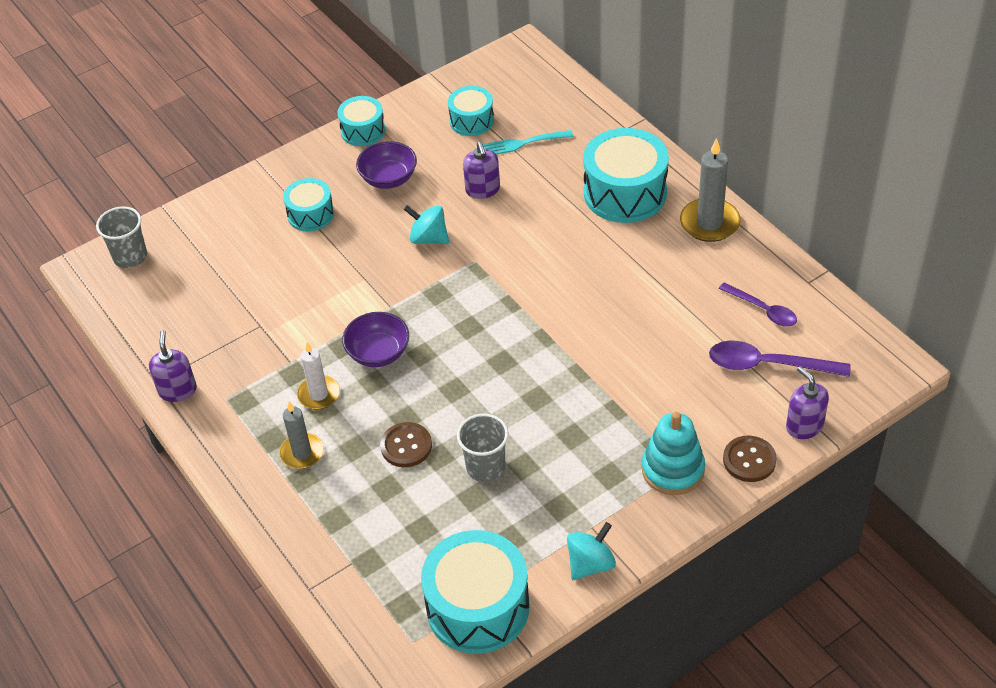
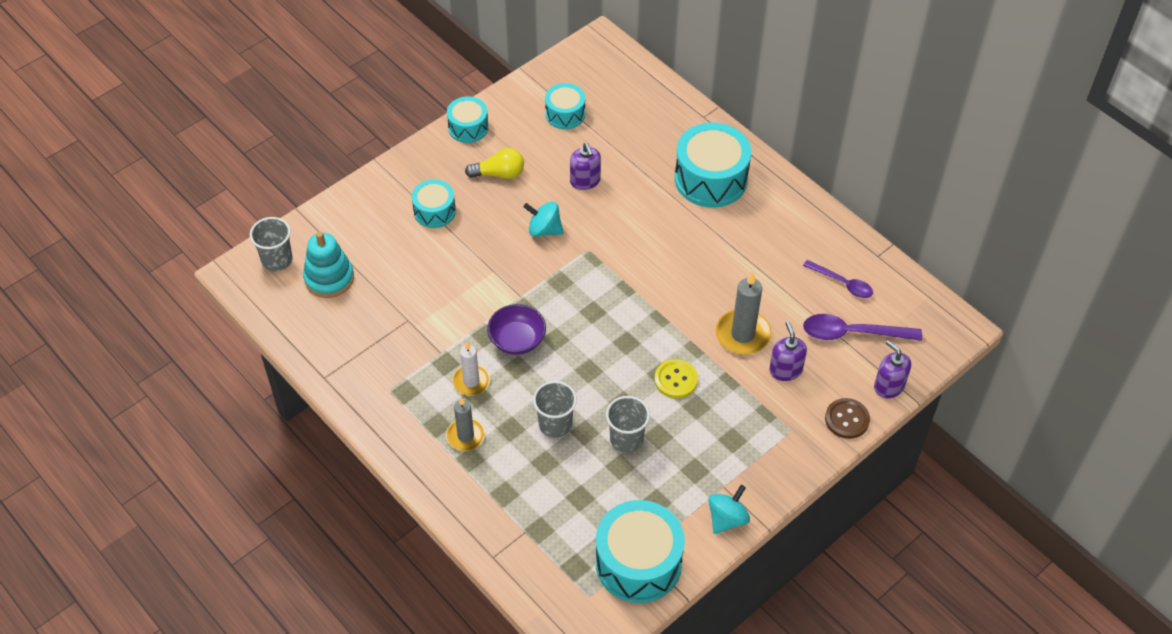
camera: 10 degrees left, 5 degrees up
purple soap dispenser [149,330,197,402] -> purple soap dispenser moved to [769,322,807,381]
purple bowl [356,141,417,189] -> yellow light bulb [465,148,524,179]
brown button [380,422,432,467] -> grey cup [533,381,577,438]
turquoise fork [483,130,573,154] -> none
turquoise stacking toy [642,412,705,495] -> turquoise stacking toy moved to [303,232,354,298]
grey candle [680,138,741,242] -> grey candle moved to [716,271,771,355]
none -> yellow button [654,359,698,399]

